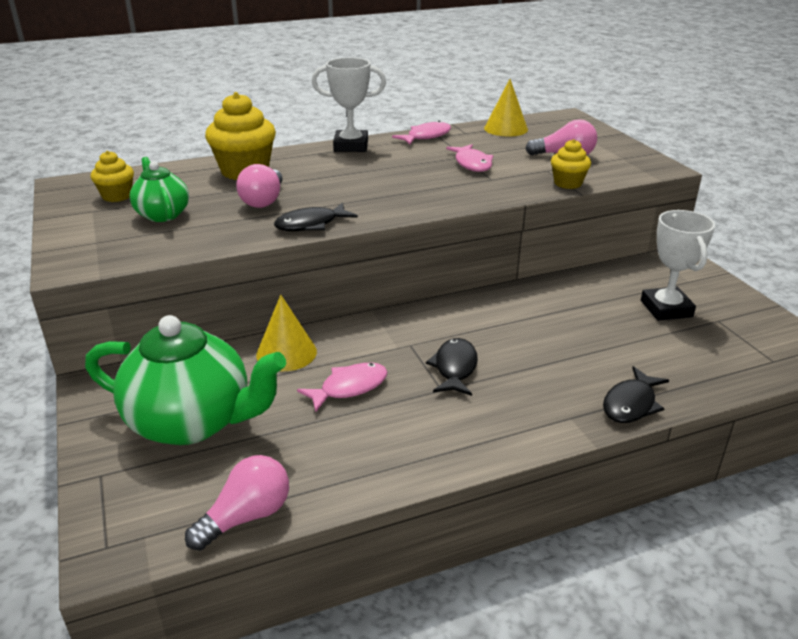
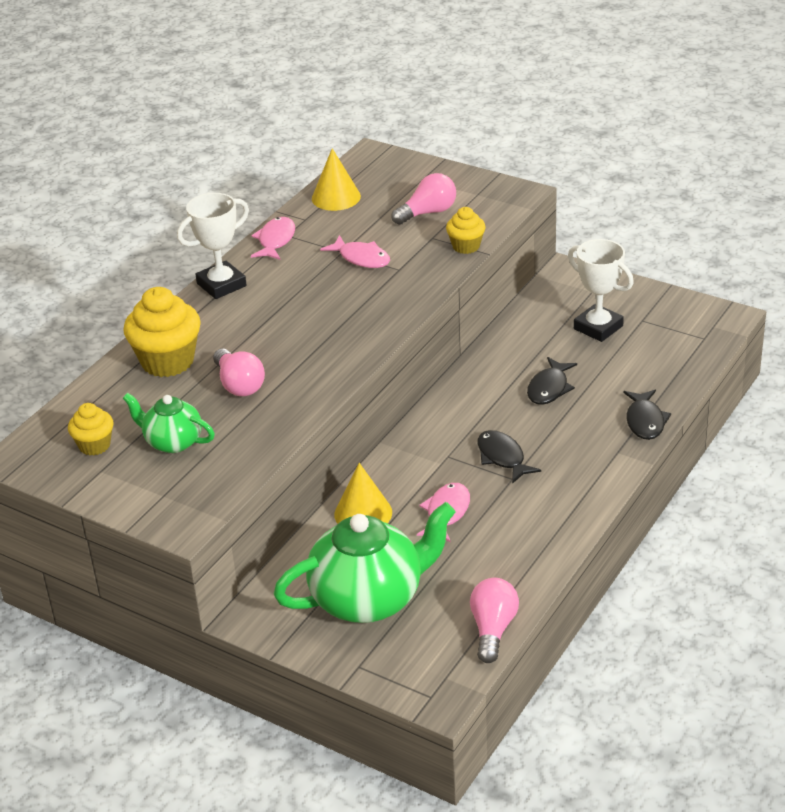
camera: 35 degrees left, 5 degrees up
black fish [274,203,358,231] -> black fish moved to [527,357,577,405]

